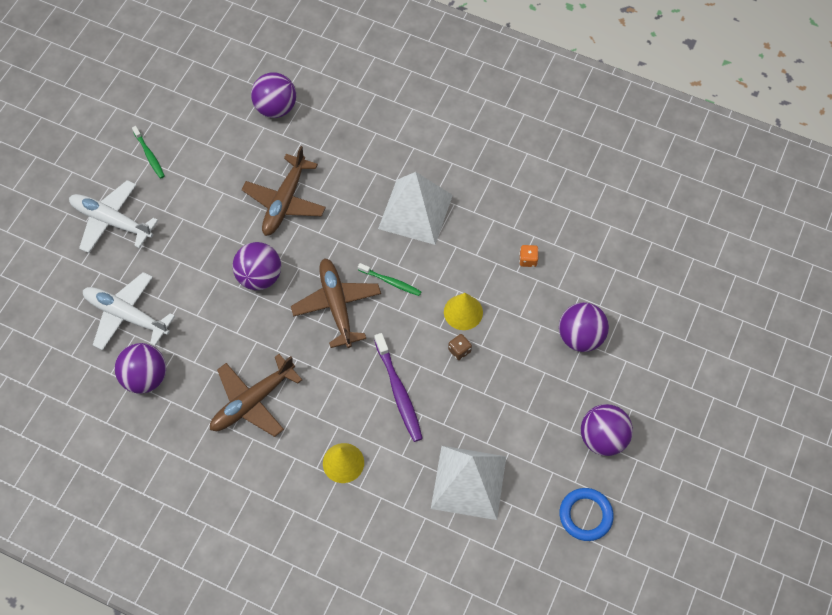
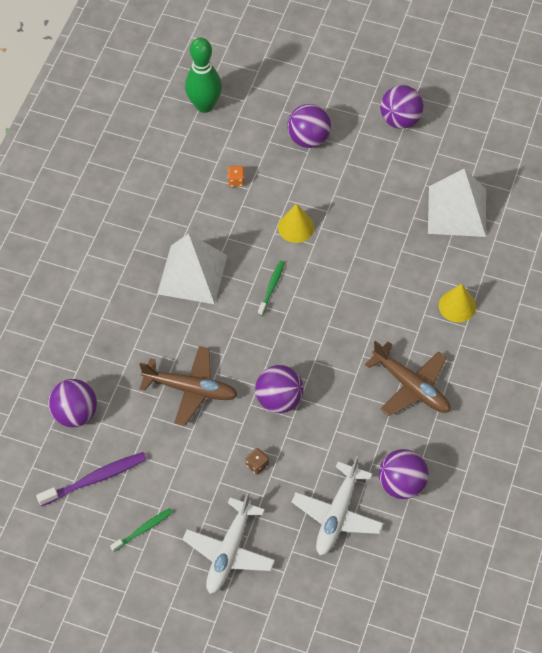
camera: 95 degrees left, 5 degrees down
brown plane [291,258,381,348] -> none
purple toothbrush [374,333,423,442] -> purple toothbrush moved to [36,452,147,506]
brown dice [448,334,472,360] -> brown dice moved to [246,448,269,475]
blue ring [559,488,614,541] -> none
none -> green bowling pin [185,37,222,113]

